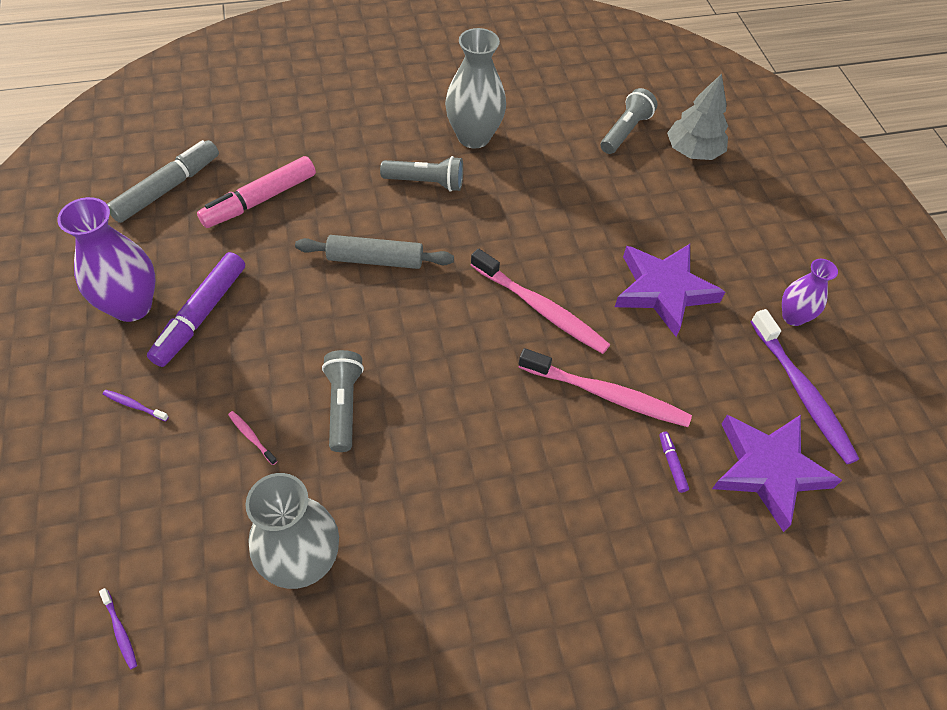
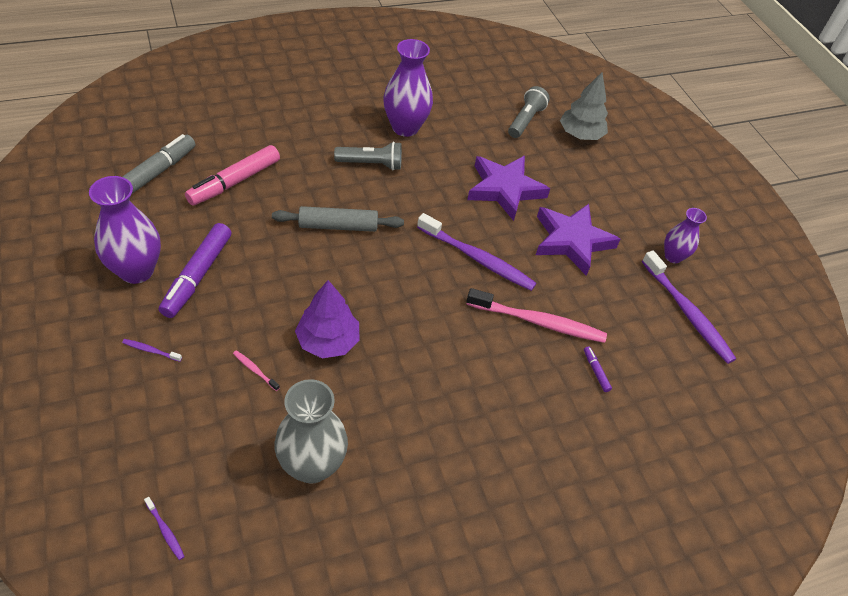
camera: 10 degrees left, 5 degrees down
grey flashlight [322,350,364,452] -> purple tree [295,280,360,358]
grey vase [445,28,506,148] -> purple vase [383,39,433,137]
pink toothbrush [471,249,610,354] -> purple toothbrush [417,213,537,291]
purple star [712,415,842,532] -> purple star moved to [467,156,550,221]

